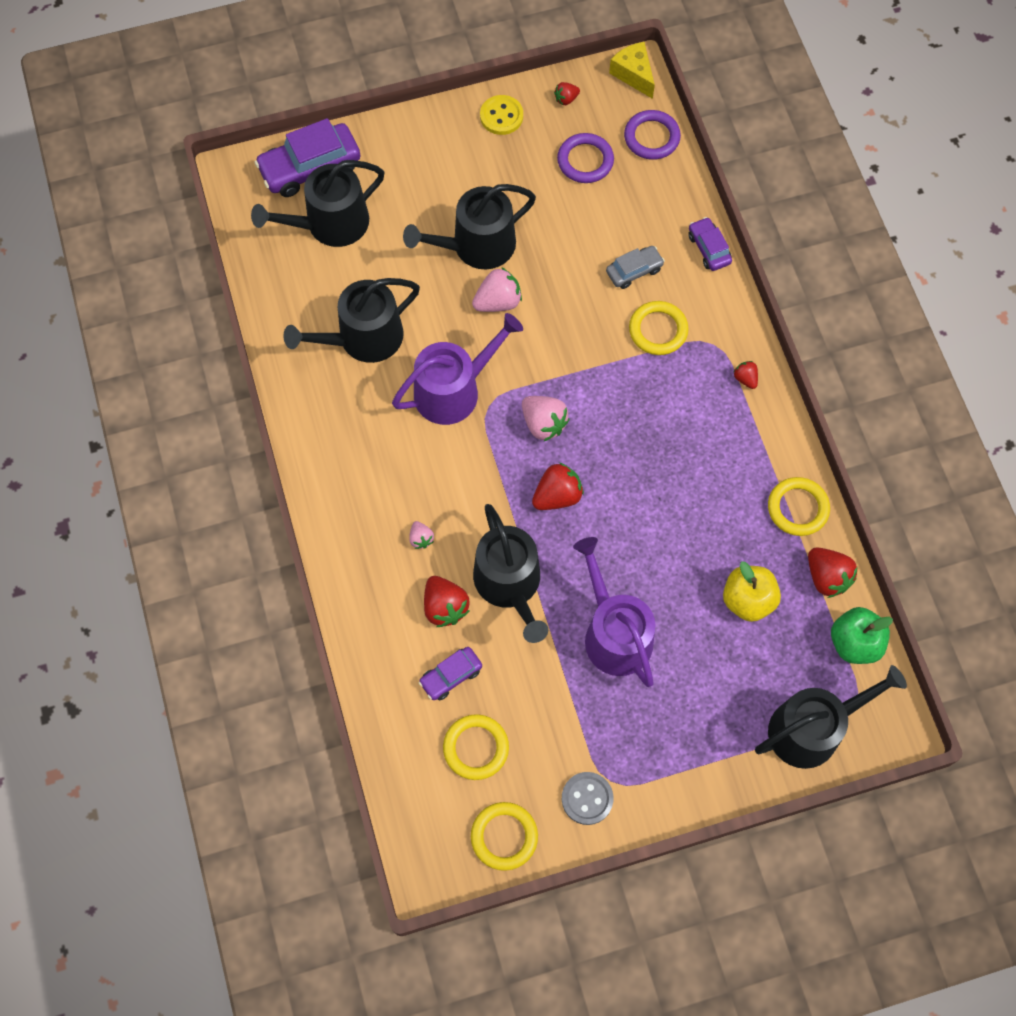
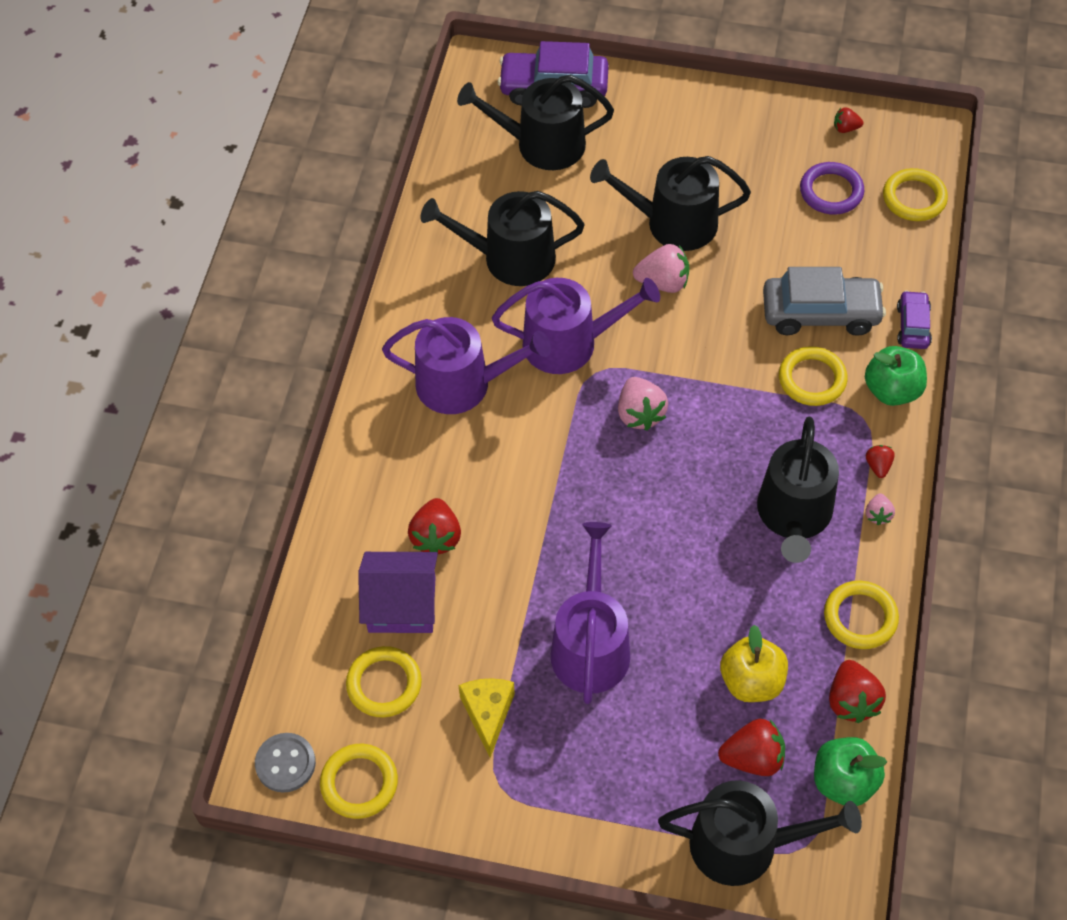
camera: 30 degrees right, 10 degrees down
pink strawberry [409,521,434,549] -> pink strawberry moved to [866,494,895,525]
purple car [419,647,482,700] -> purple house [358,552,438,633]
black watering can [473,504,548,643] -> black watering can moved to [757,416,839,563]
yellow button [480,95,523,135] -> none
red strawberry [532,463,584,510] -> red strawberry moved to [718,719,785,776]
grey button [562,772,614,825] -> grey button moved to [255,733,316,793]
grey car [606,246,665,289] -> grey car [763,267,886,336], size x1.82
yellow cheese [609,42,655,99] -> yellow cheese moved to [458,678,515,758]
purple ring [624,110,681,160] -> yellow ring [883,168,948,221]
none -> purple watering can [382,317,551,414]
none -> green apple [865,346,927,406]

